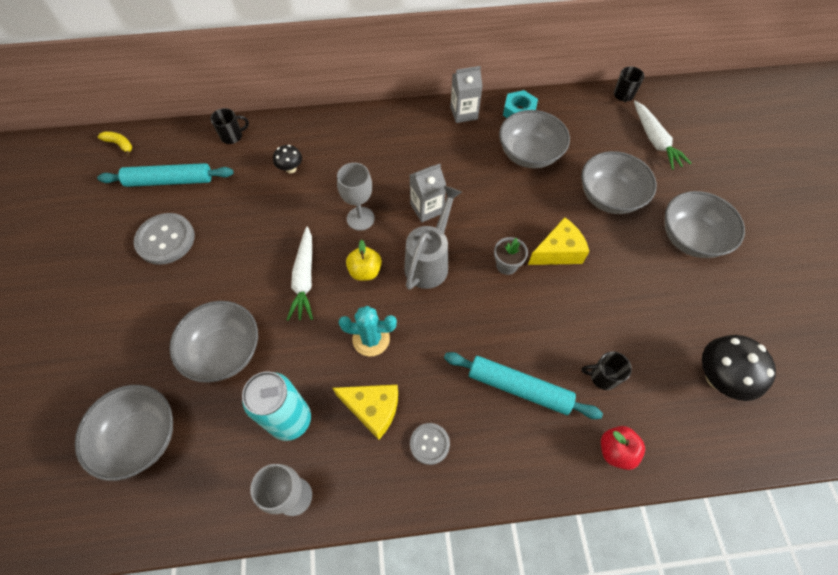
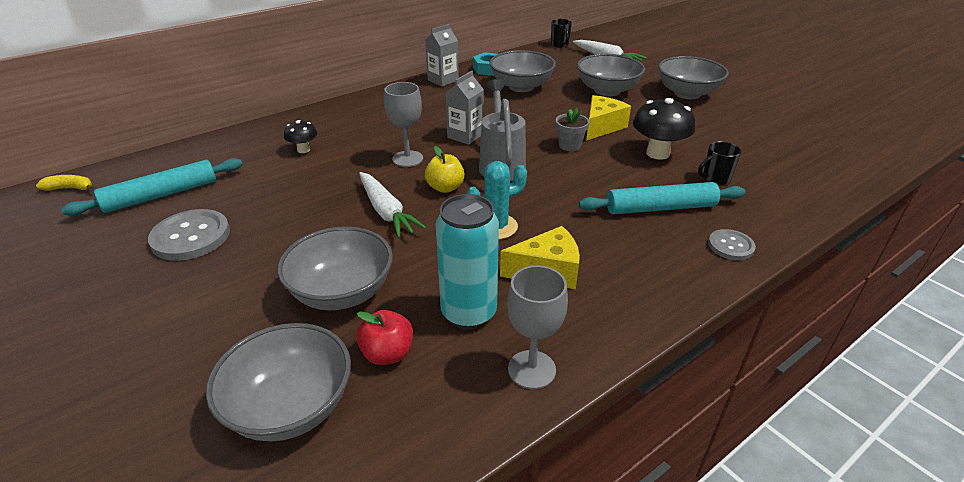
camera: 30 degrees left, 25 degrees down
black mug [210,108,249,144] -> none
grey button [410,423,450,465] -> grey button moved to [708,229,756,260]
red apple [601,426,645,470] -> red apple moved to [356,310,413,365]
black mushroom [702,335,776,401] -> black mushroom moved to [633,98,695,160]

